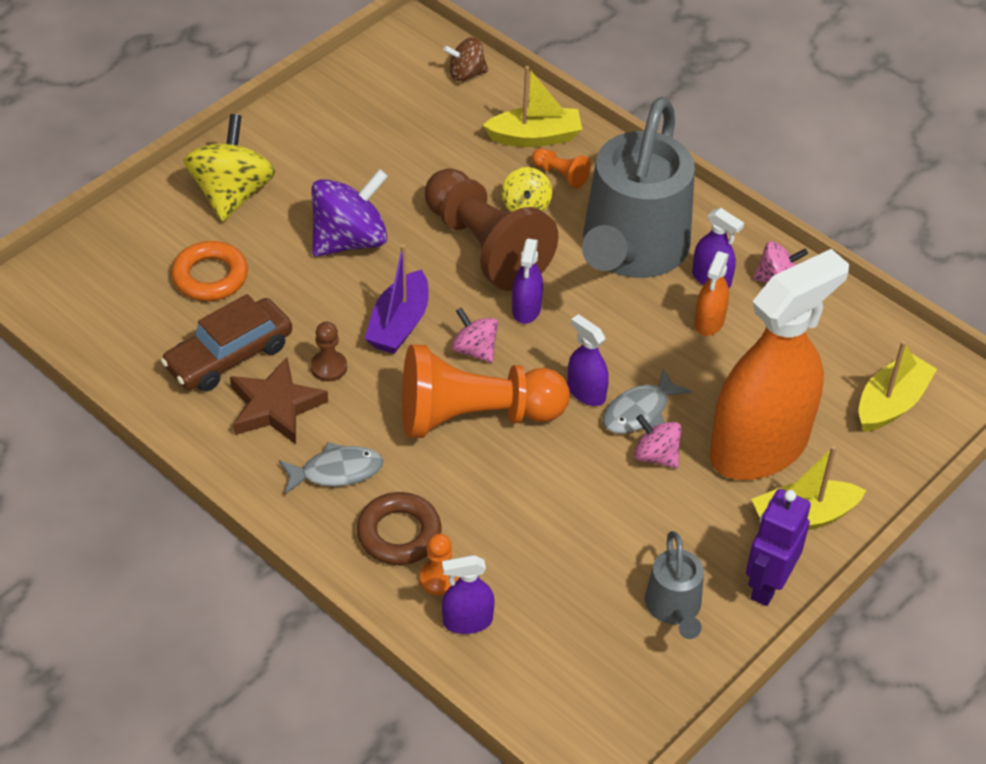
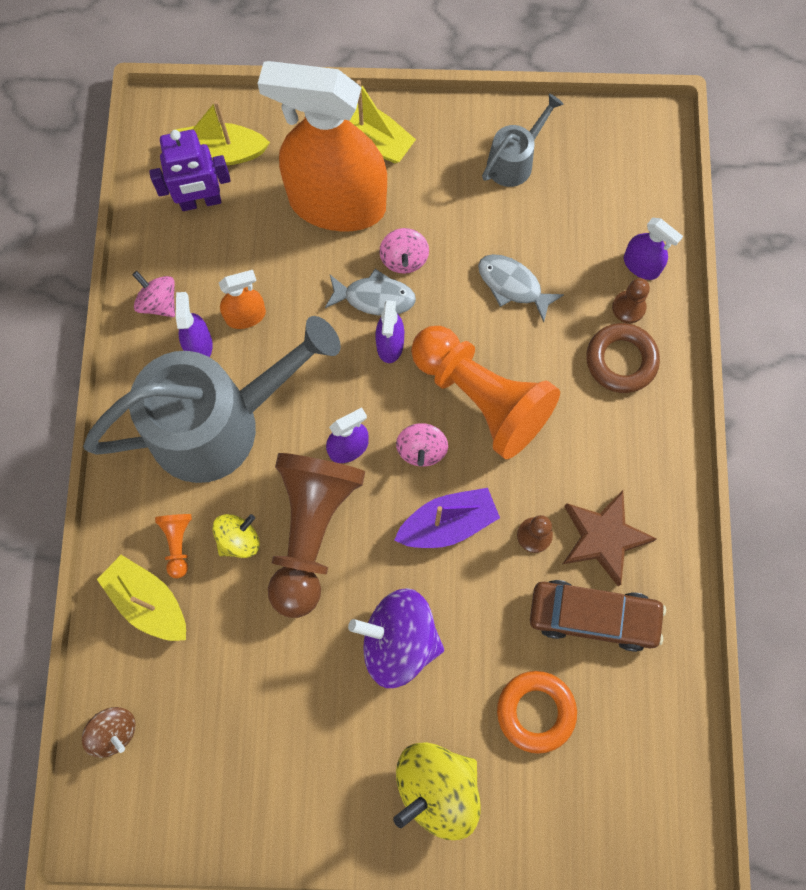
camera: 130 degrees left, 25 degrees up
grey fish [279,442,383,495] -> grey fish moved to [478,254,564,322]
orange pawn [420,534,459,595] -> brown pawn [612,278,650,323]
purple robot [746,489,811,606] -> purple robot moved to [149,130,231,211]

